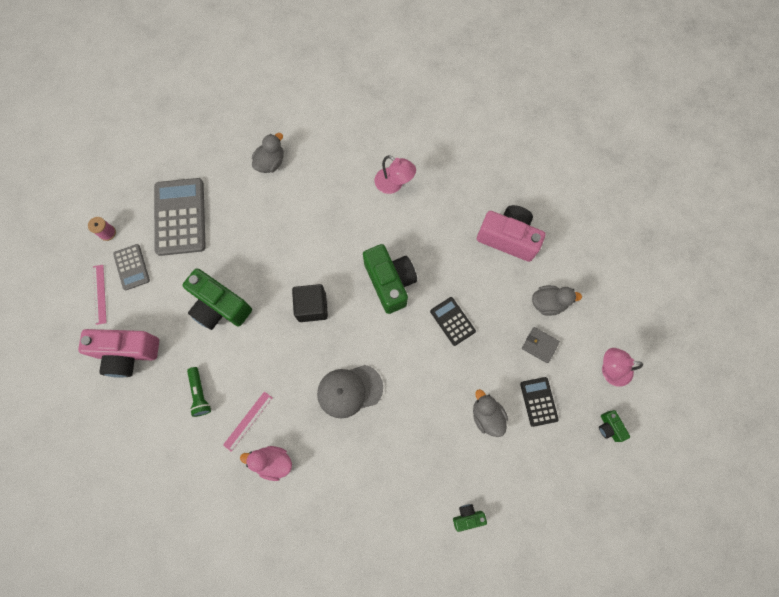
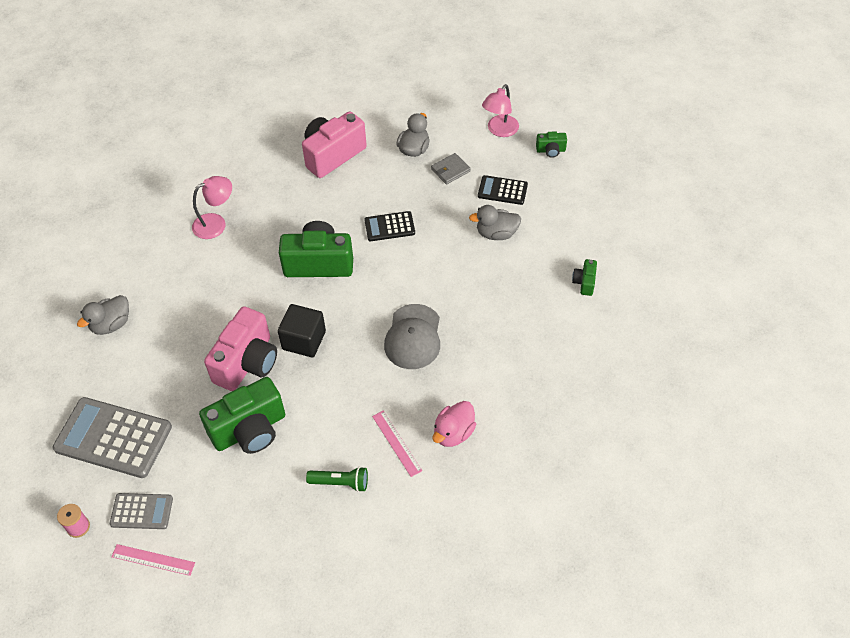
camera: 65 degrees left, 20 degrees down
pink camera [78,329,159,378] -> pink camera moved to [204,306,277,391]
grey duck [252,133,284,173] -> grey duck turned 105 degrees counterclockwise [77,295,129,335]

